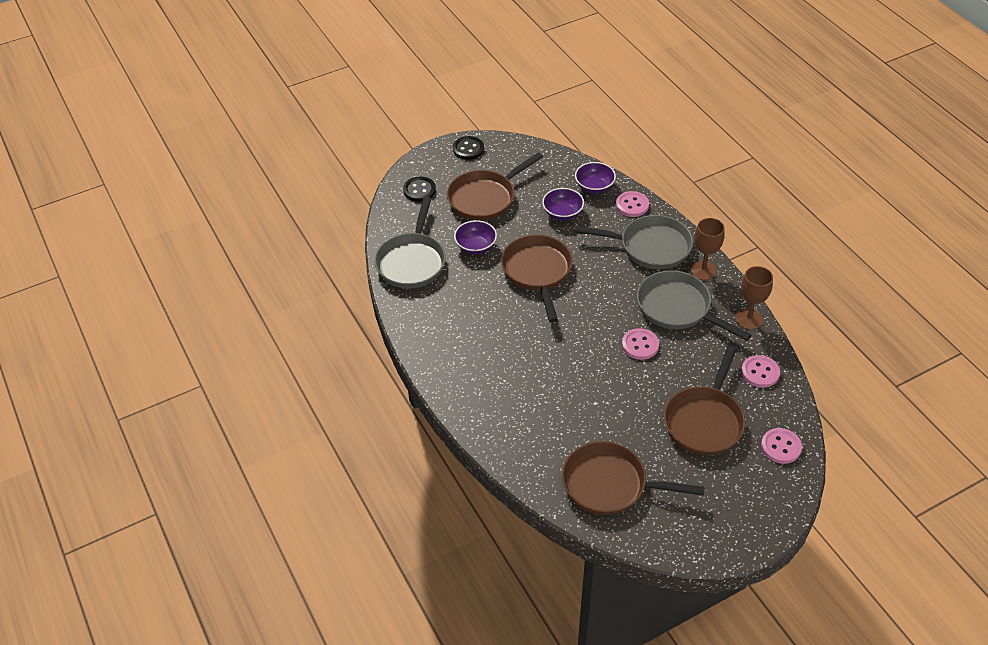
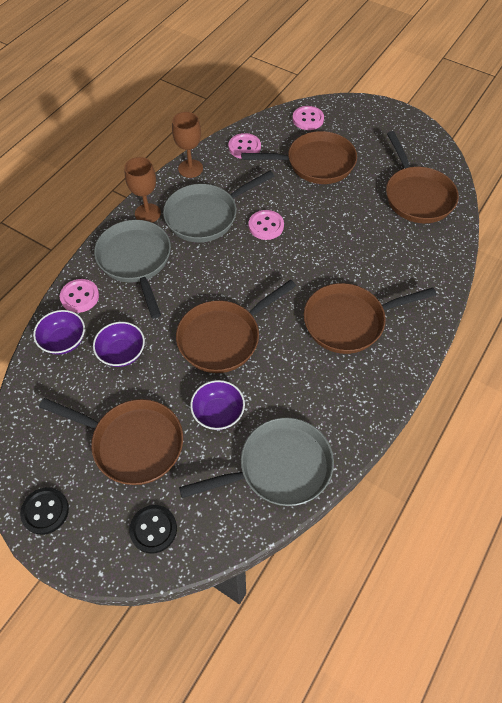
camera: 120 degrees left, 10 degrees up
grey pan [637,270,751,341] -> grey pan turned 45 degrees clockwise [163,171,274,242]
none -> brown pan [304,283,436,354]

